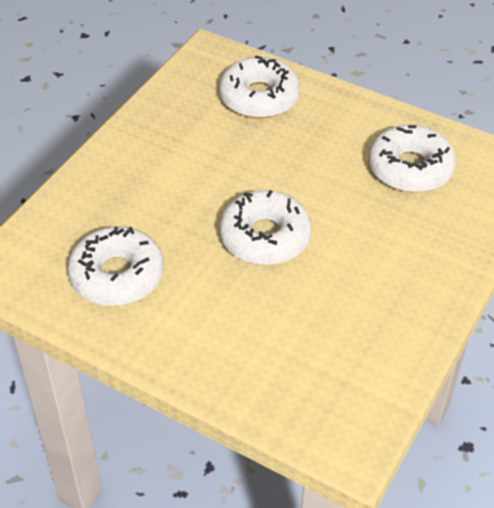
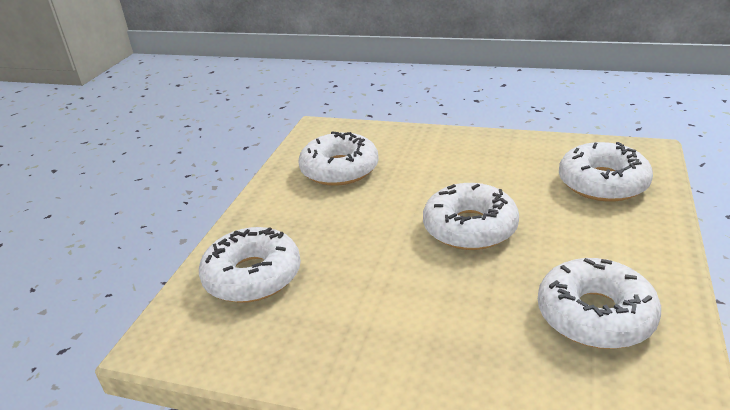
camera: 100 degrees left, 15 degrees down
none -> white donut [559,142,653,202]

